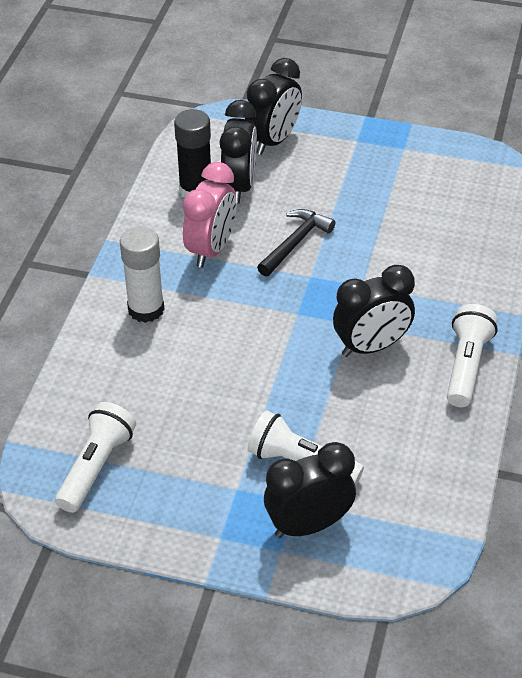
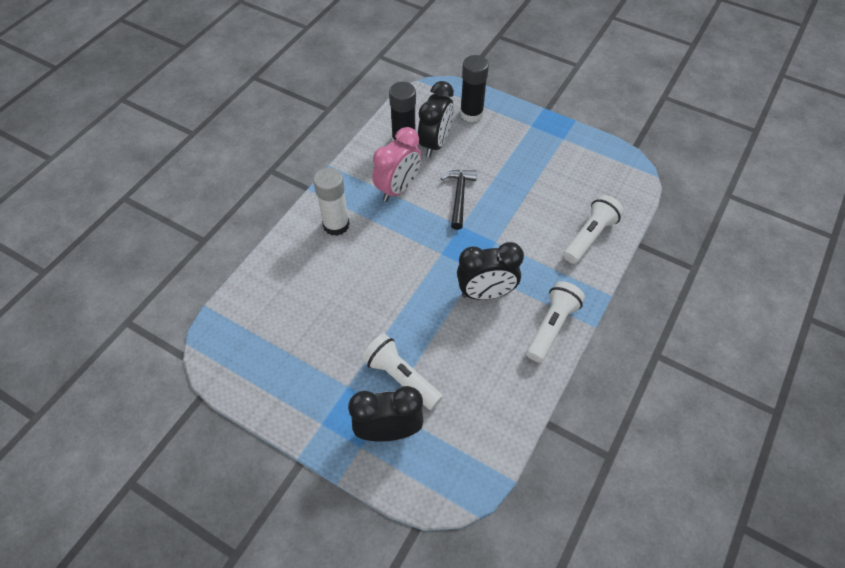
camera: 15 degrees right, 10 degrees up
white flashlight [55,402,136,513] -> white flashlight moved to [563,195,624,264]
black clock [245,58,302,155] -> black glue stick [460,55,489,122]
black hammer [257,209,335,276] -> black hammer turned 45 degrees counterclockwise [441,170,477,230]

